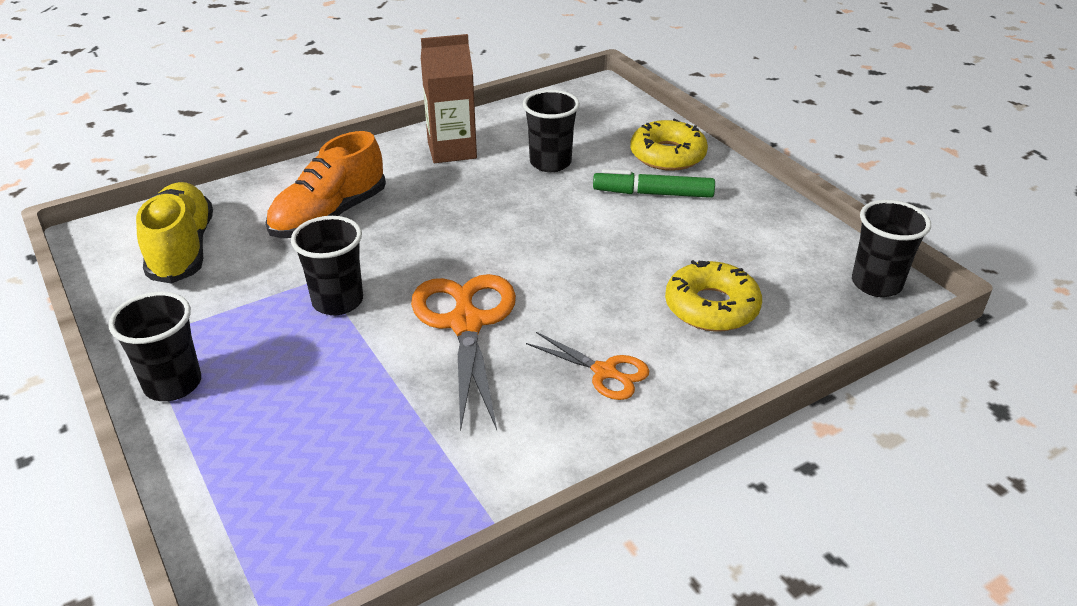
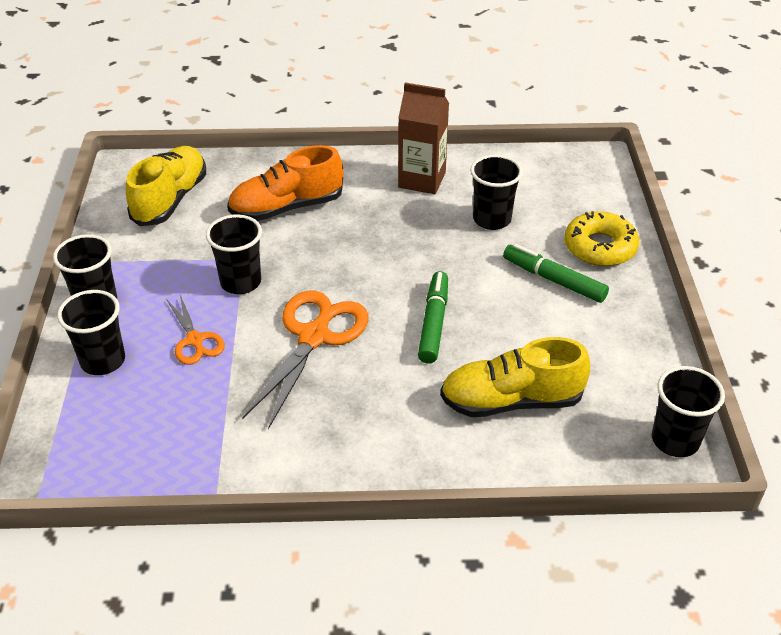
camera: 30 degrees right, 5 degrees up
orange scissors [526,332,649,400] -> orange scissors moved to [166,295,225,365]
yellow donut [665,260,762,332] -> yellow shoe [440,337,590,417]
none -> black cup [57,290,125,375]
none -> green marker [418,271,448,364]

